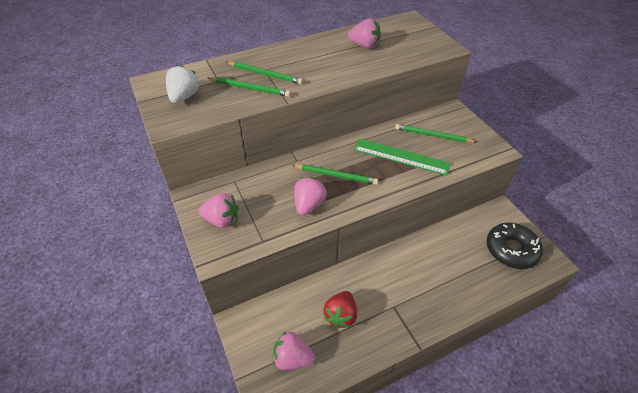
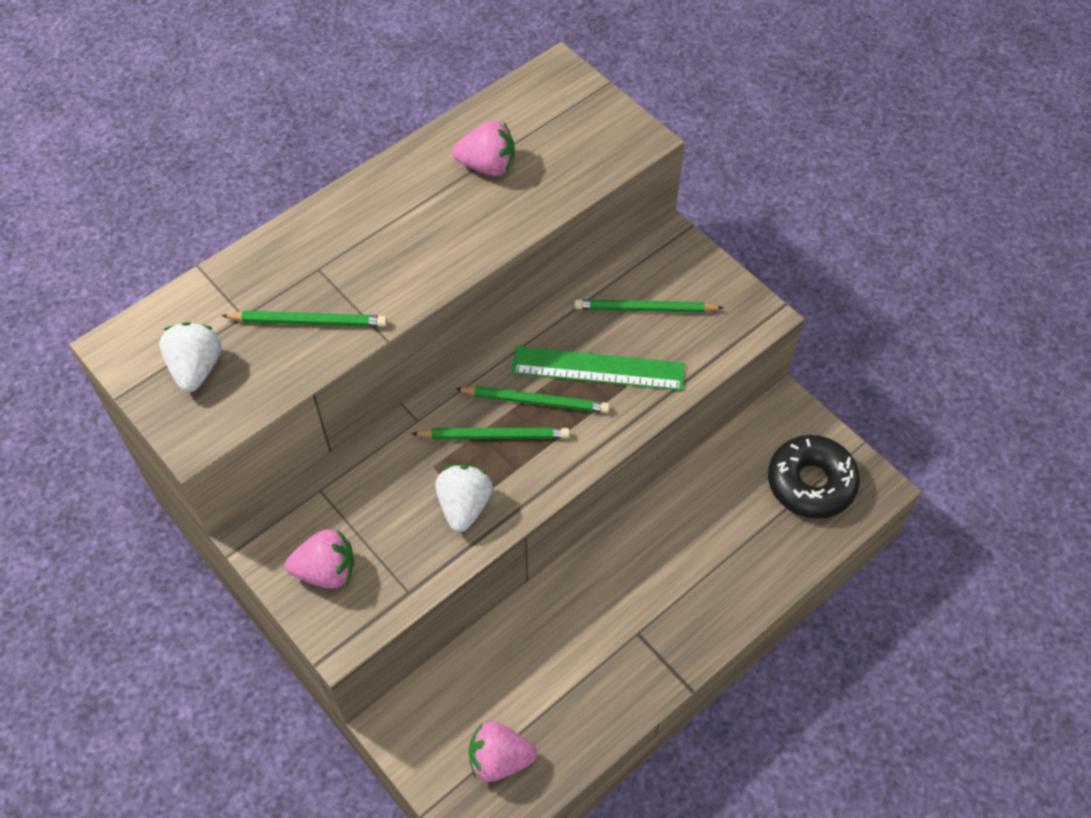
camera: 15 degrees left, 10 degrees up
green pencil [226,61,303,85] -> green pencil moved to [455,386,610,413]
pink strawberry [294,177,327,216] -> white strawberry [435,465,493,532]
red strawberry [324,291,357,328] -> none

